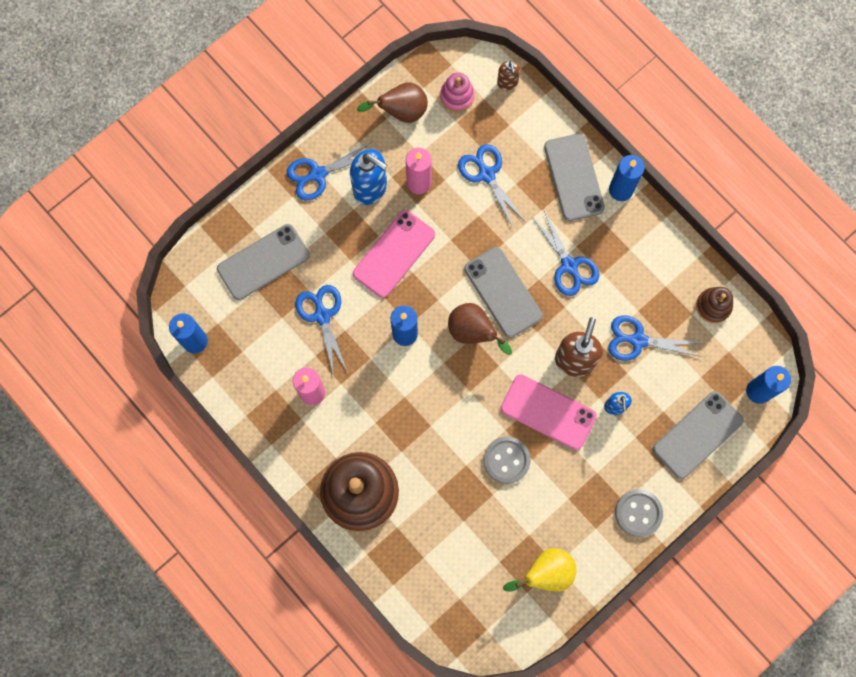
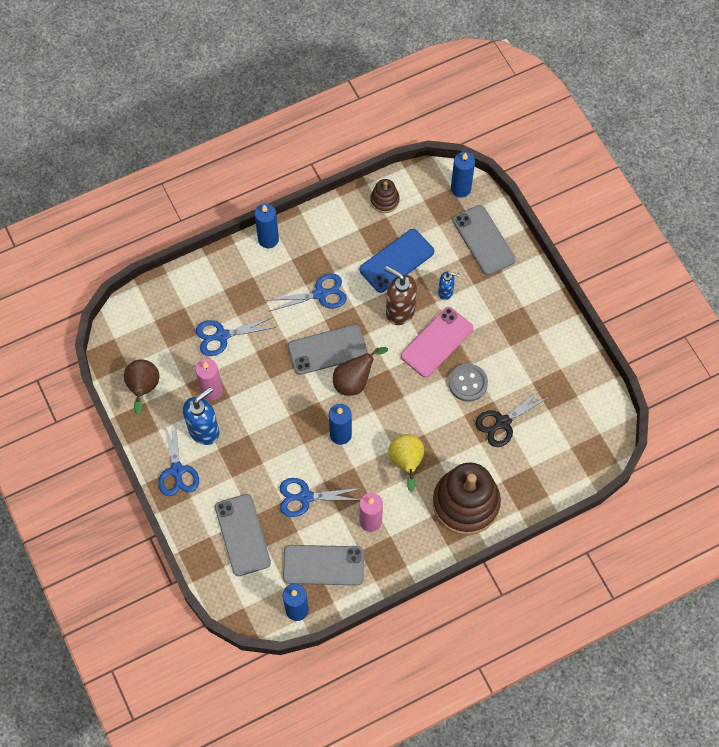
camera: 75 degrees left, 10 degrees down
pink phone [353,210,435,298] -> none
pink stacking toy [440,72,475,112] -> none
brown soap dispenser [497,60,521,90] -> none
yellow pear [503,548,576,592] -> yellow pear moved to [388,434,425,492]
grey phone [544,133,605,221] -> grey phone moved to [283,545,364,585]
blue scissors [608,315,702,361] -> blue phone [359,229,434,293]
grey button [615,489,663,537] -> none
none -> black scissors [475,387,550,447]

